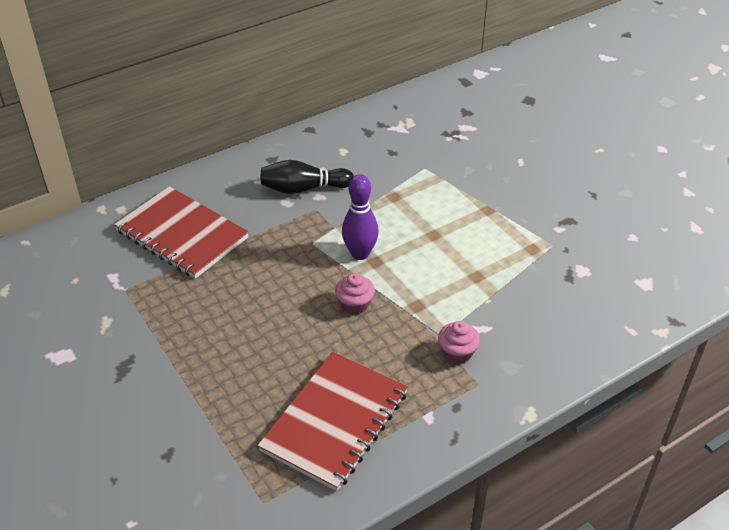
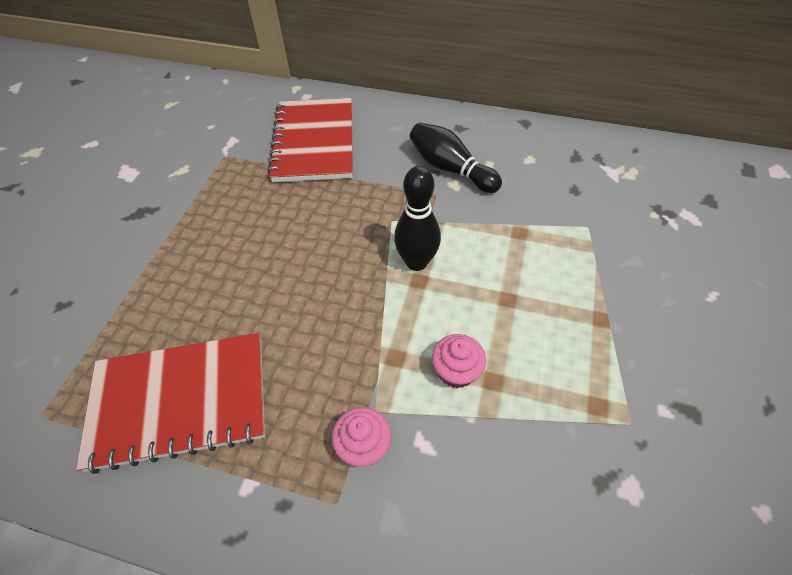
camera: 50 degrees right, 10 degrees up
pink cupcake [335,273,375,315] -> pink cupcake moved to [432,334,486,389]
purple bowling pin [342,174,379,260] -> black bowling pin [394,166,441,271]

